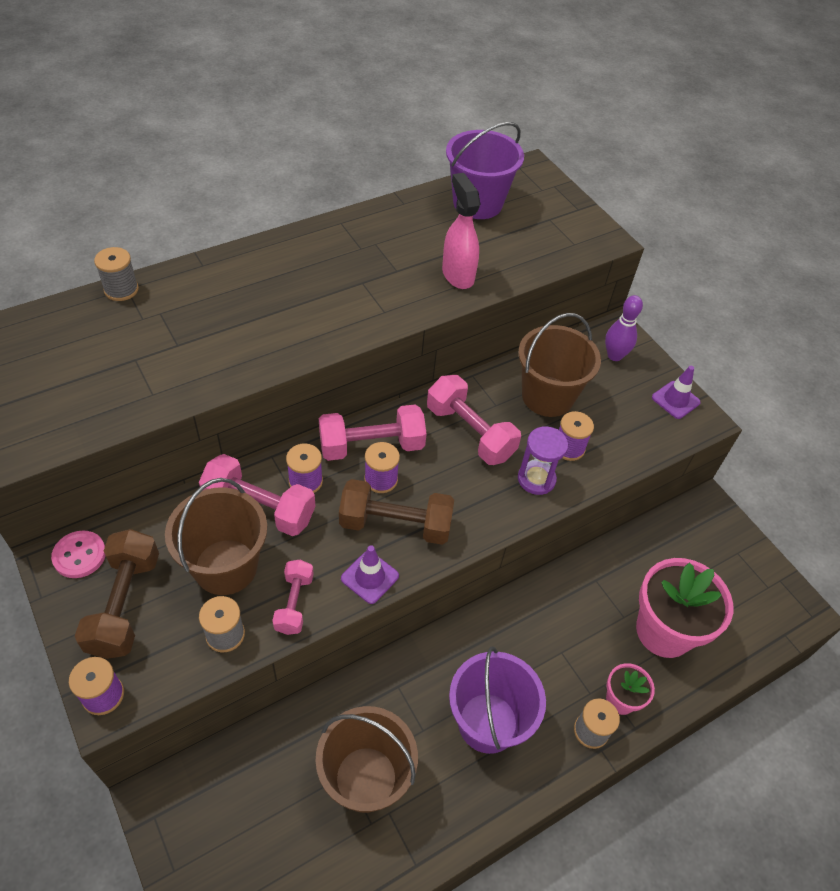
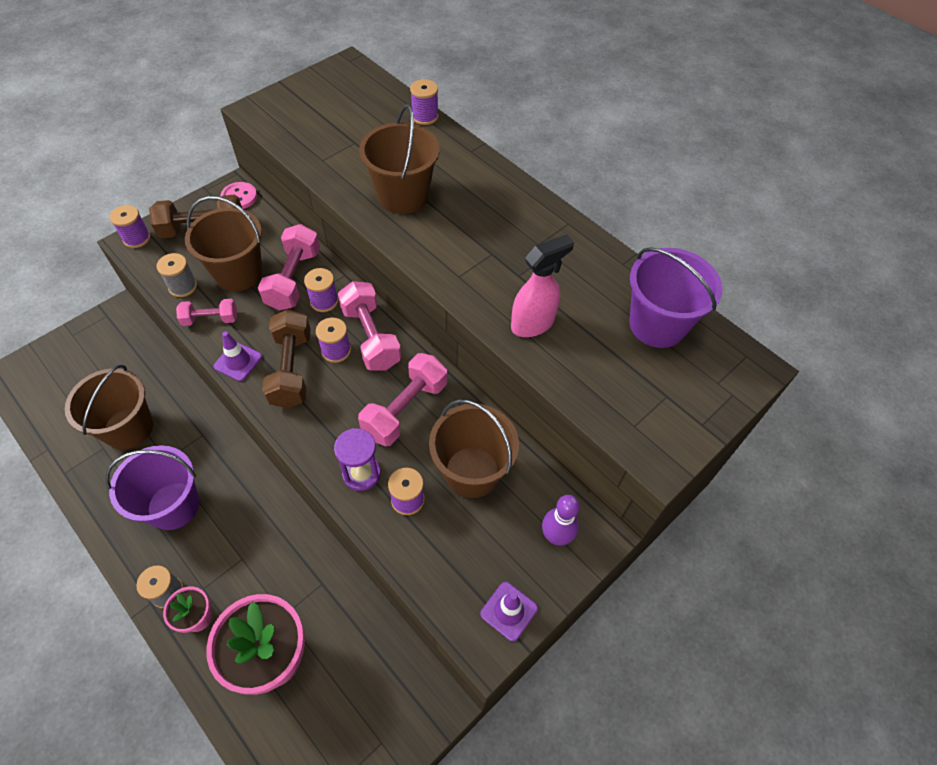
camera: 80 degrees right, 5 degrees up
grey spool [94,247,139,301] -> purple spool [410,79,438,125]
none -> brown bucket [359,104,440,214]

